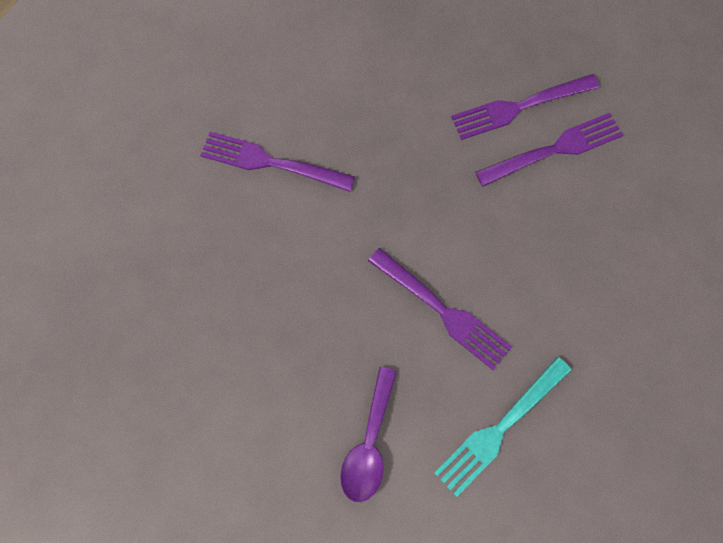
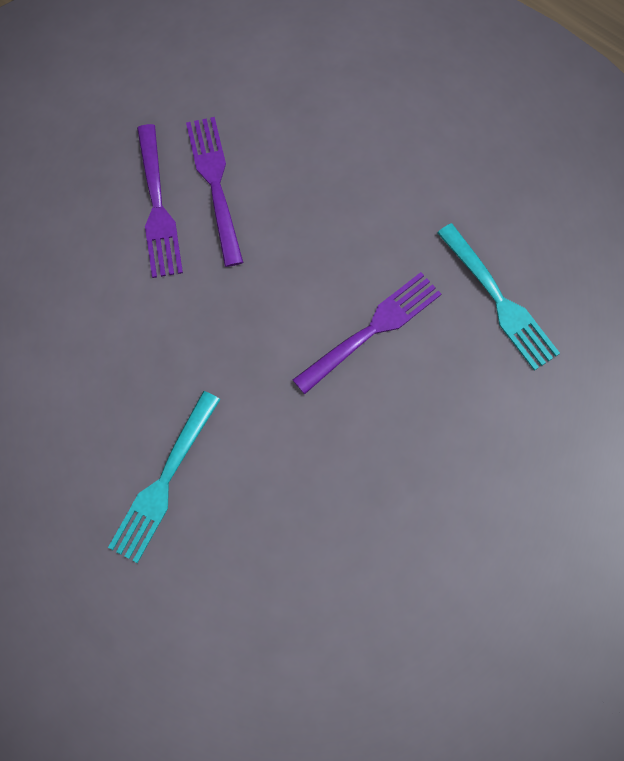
camera: 80 degrees left, 0 degrees up
purple fork [200,131,355,192] -> turquoise fork [108,391,221,563]
purple spoon [340,367,397,502] -> none

